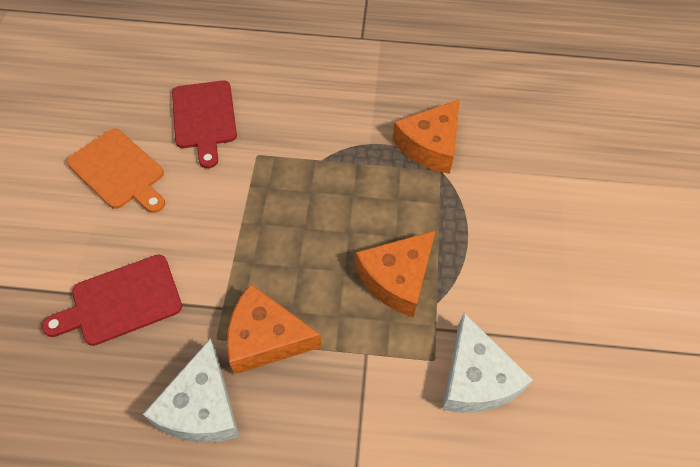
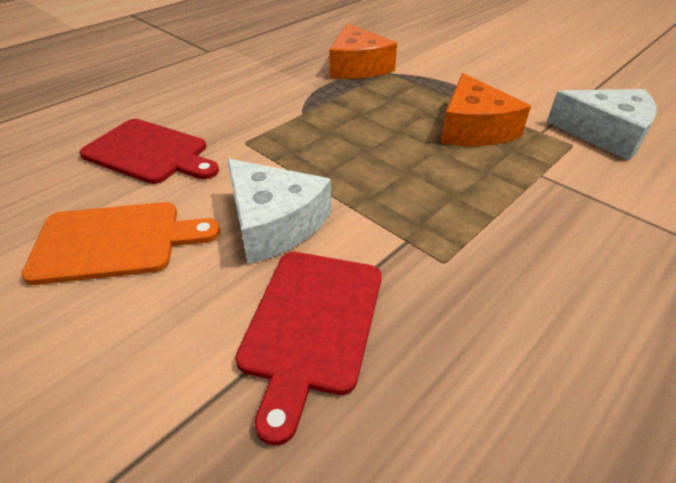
camera: 50 degrees left, 15 degrees down
white cheese [143,338,239,443] -> white cheese moved to [227,158,331,264]
orange cheese [227,284,321,374] -> none

